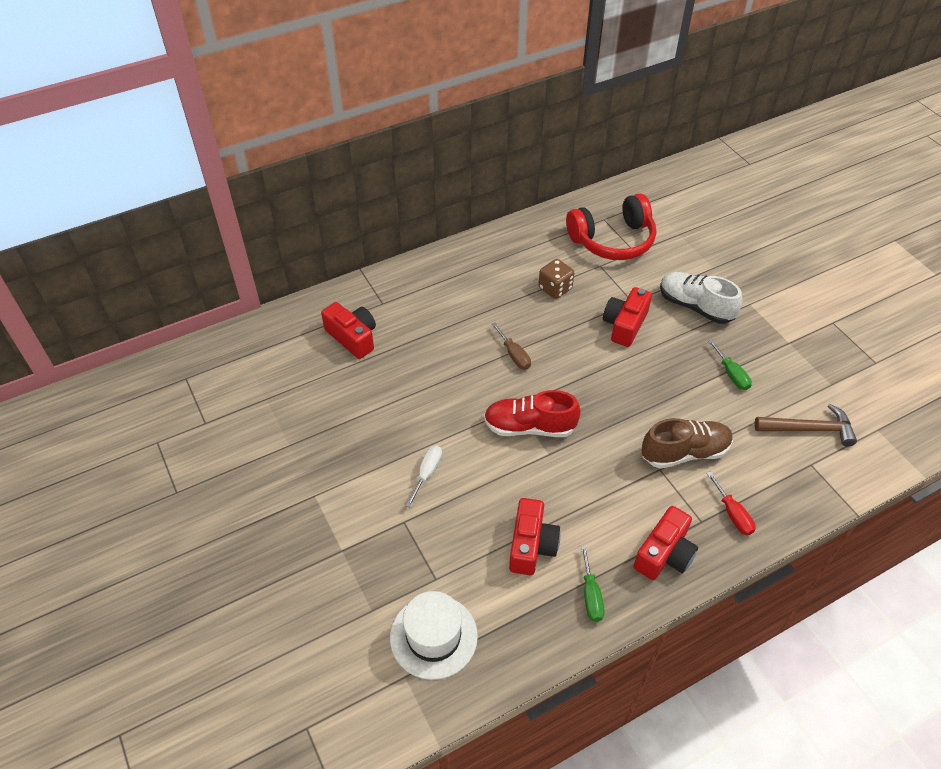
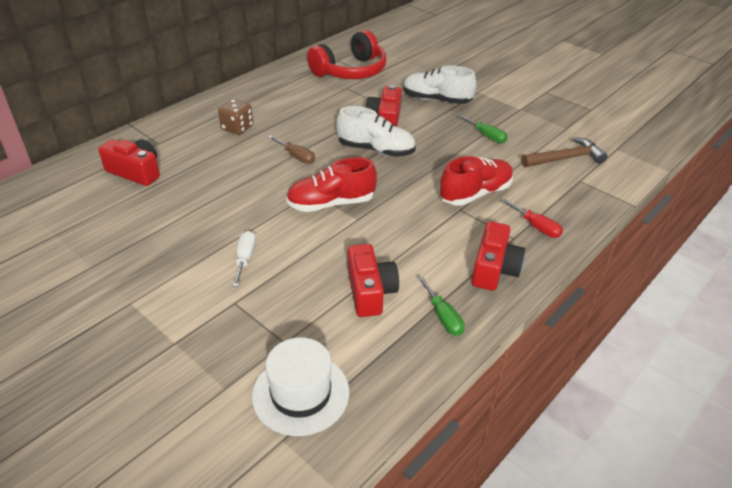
camera: 20 degrees left, 10 degrees down
brown dice [538,259,574,299] -> brown dice moved to [218,99,253,135]
brown shoe [641,418,733,469] -> red shoe [439,156,513,206]
none -> white shoe [336,106,416,157]

